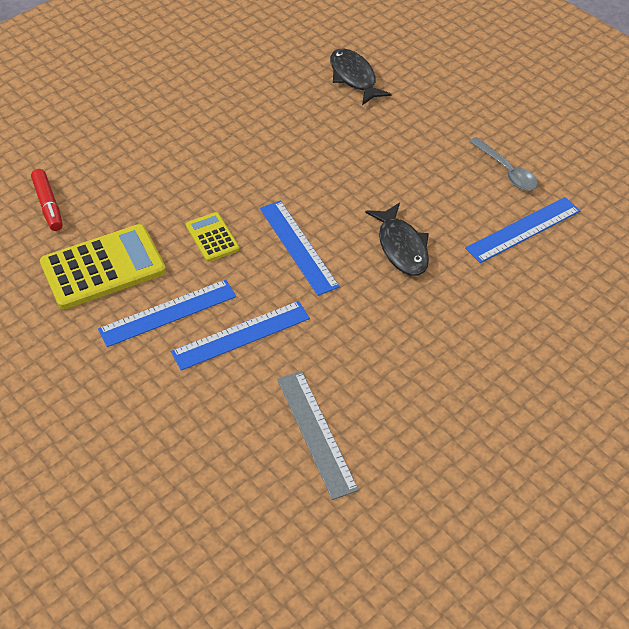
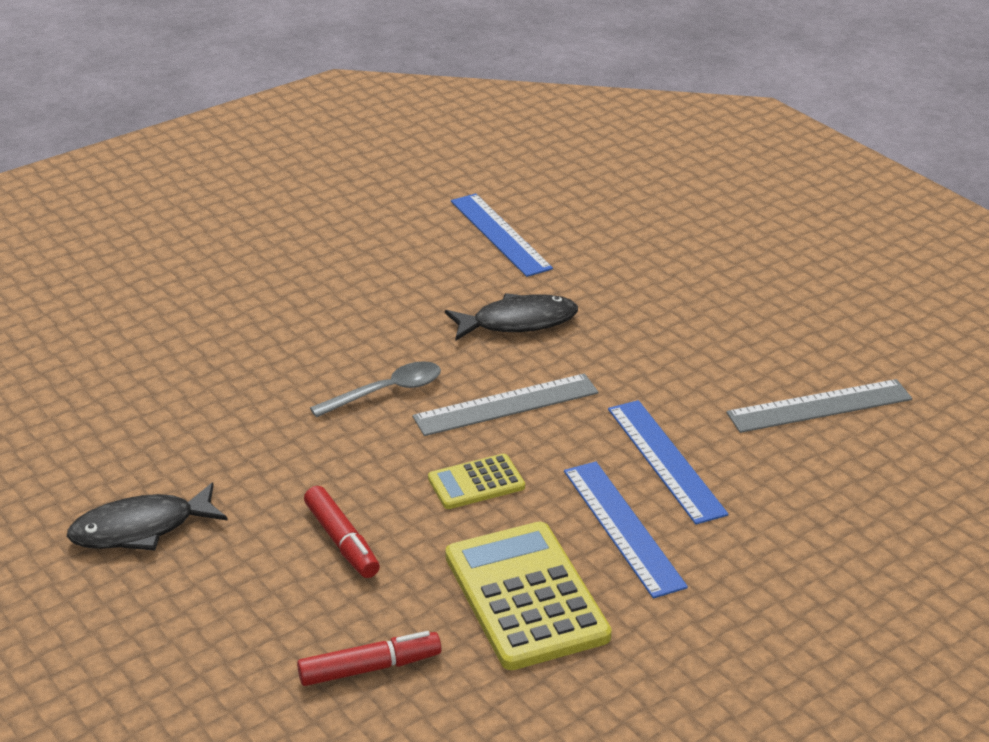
camera: 85 degrees left, 15 degrees down
blue ruler [260,200,340,296] -> grey ruler [412,373,599,436]
black fish [330,48,392,105] -> black fish moved to [67,482,228,551]
grey spoon [469,137,538,190] -> grey spoon moved to [310,361,441,418]
none -> red marker [304,486,380,578]

